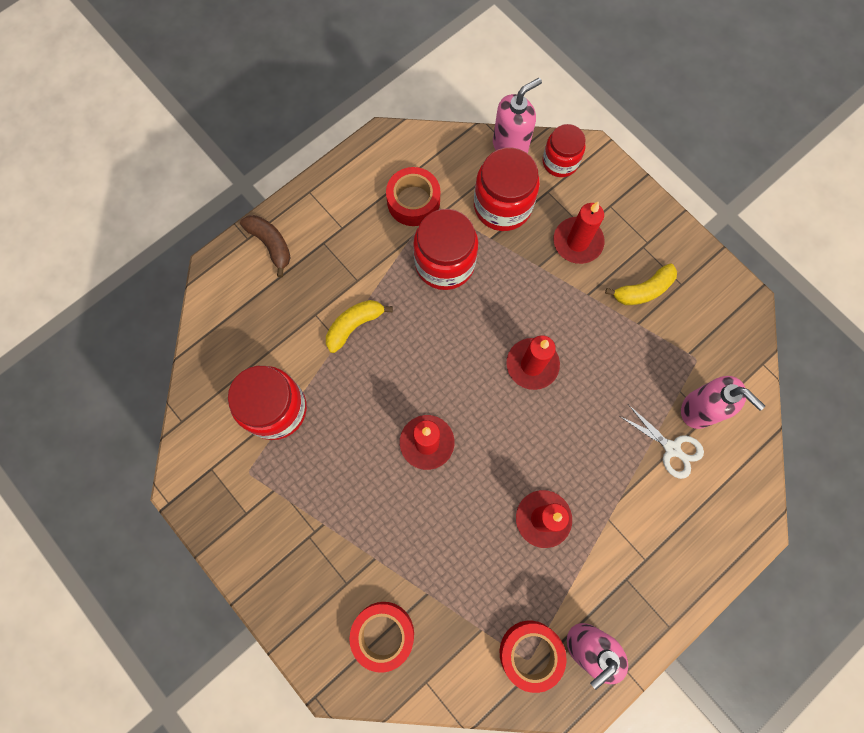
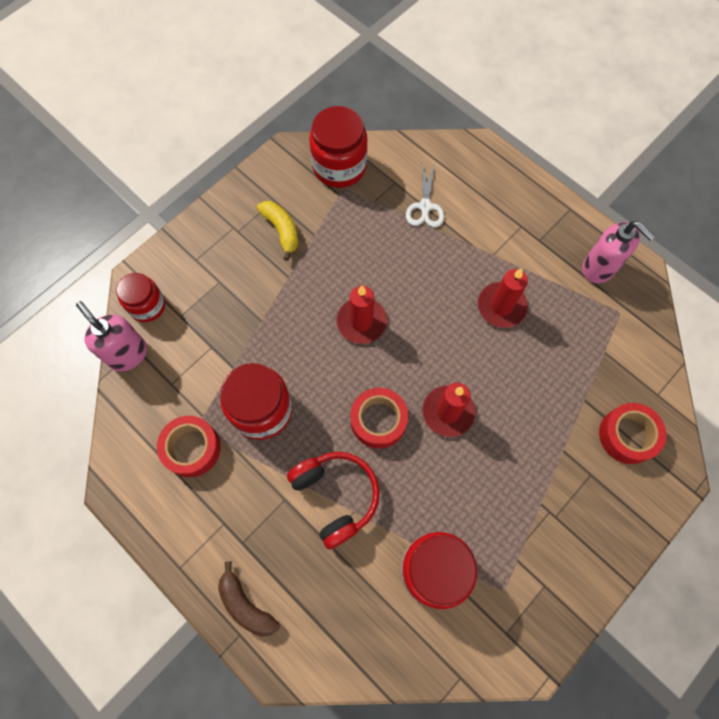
camera: 95 degrees left, 5 degrees down
brown banana [240,215,291,277] -> brown banana turned 90 degrees counterclockwise [218,561,280,637]
yellow banana [326,300,393,353] -> red headphones [287,452,380,550]
red jar [474,147,540,231] -> red jar moved to [309,106,368,188]
red tape [500,621,567,693] -> red tape moved to [350,388,408,449]
red candle [554,202,604,264] -> none
white scissors [620,404,704,479] -> white scissors turned 150 degrees clockwise [406,162,445,228]
pink soap dispenser [681,376,765,429] -> none

